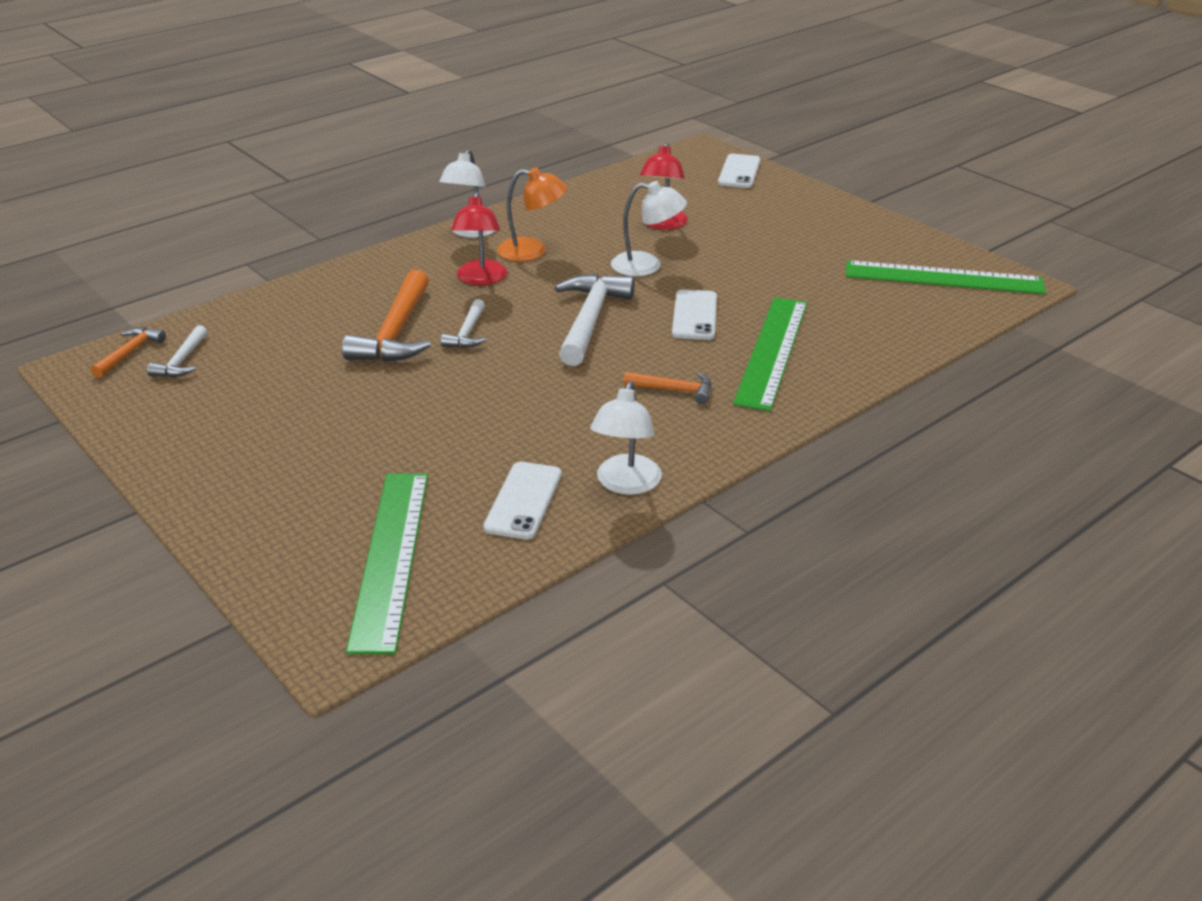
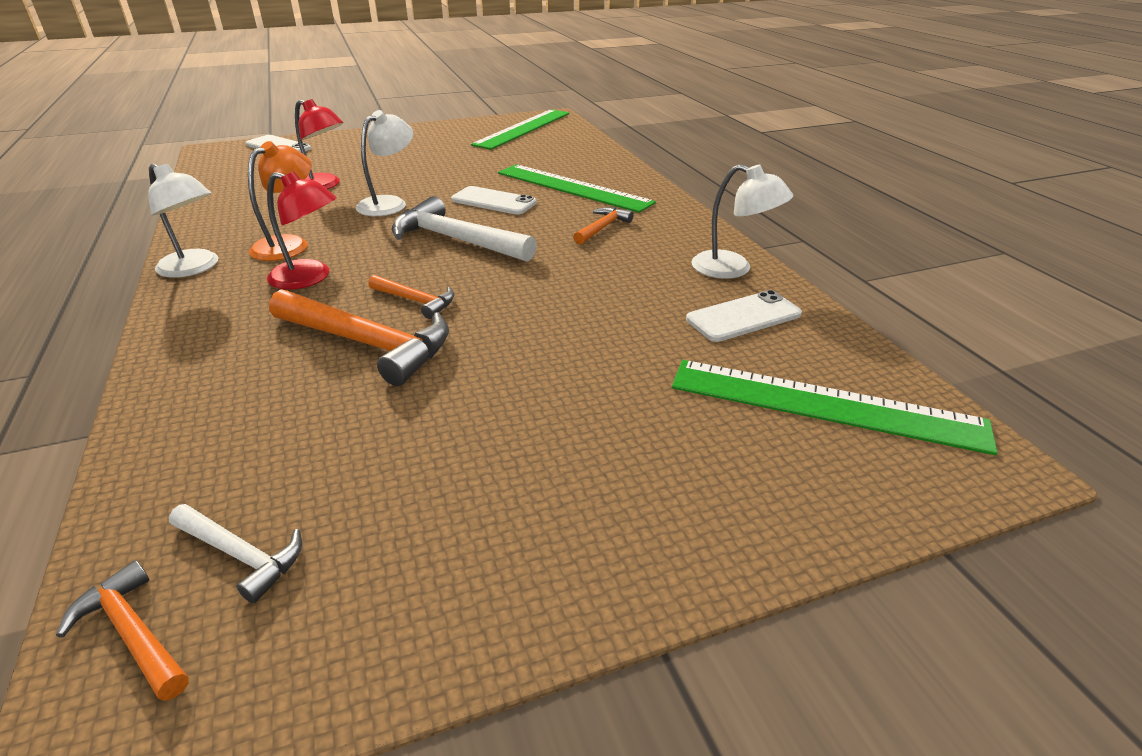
camera: 70 degrees left, 0 degrees up
white hammer [440,299,486,348] -> orange hammer [368,275,454,319]
white phone [483,462,562,539] -> white phone turned 60 degrees counterclockwise [686,290,802,342]

